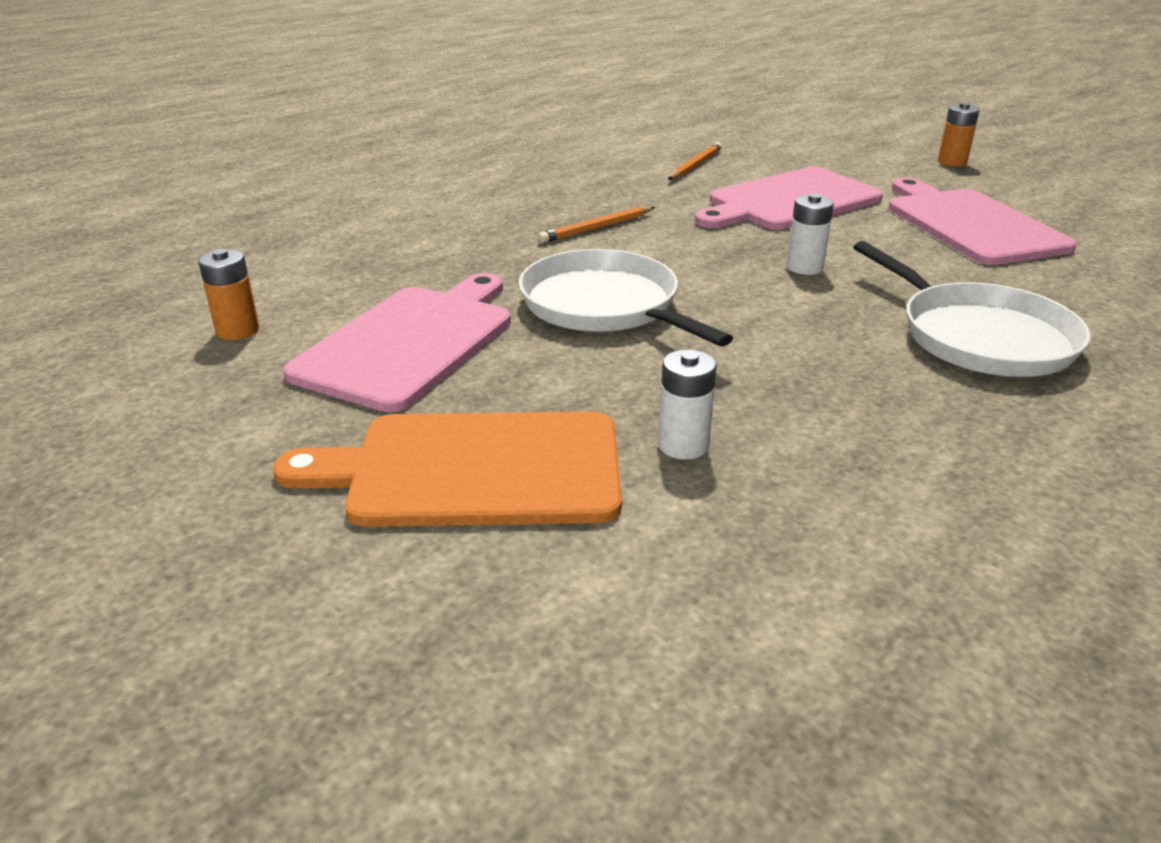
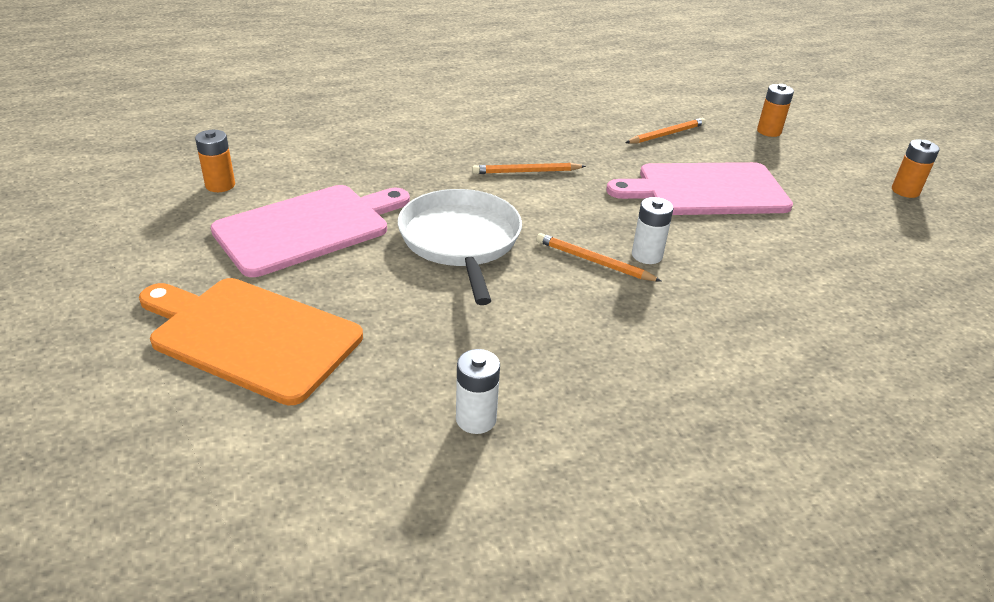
camera: 25 degrees right, 5 degrees up
white battery [658,350,717,459] -> white battery moved to [456,349,500,434]
white pan [853,241,1090,377] -> none
pink cutting board [889,177,1077,265] -> none
none -> orange pencil [536,233,662,282]
none -> orange battery [757,84,794,137]

